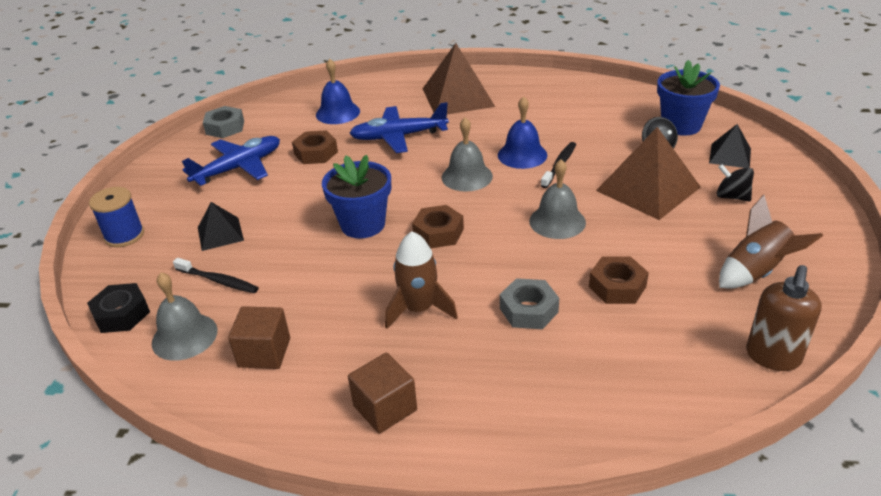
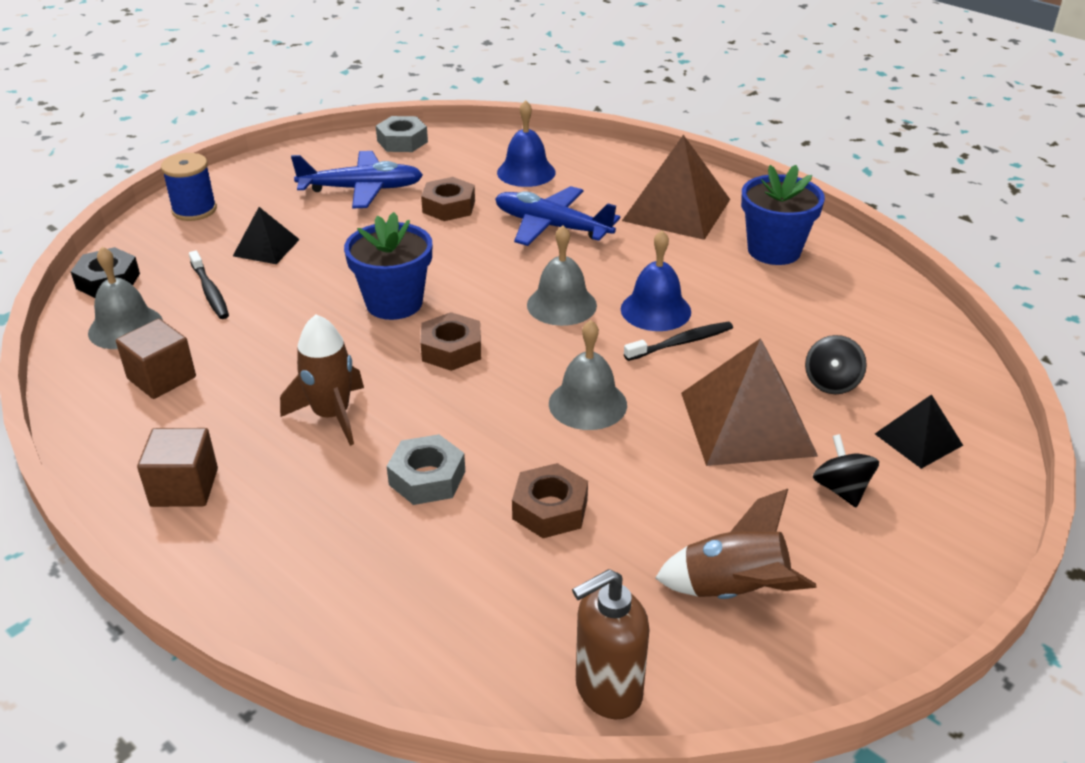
camera: 35 degrees right, 0 degrees up
blue flower pot [657,60,720,136] -> blue flower pot moved to [741,165,825,265]

